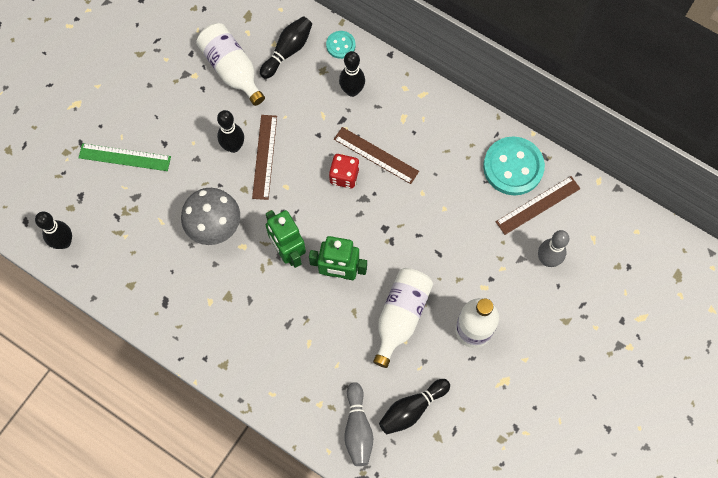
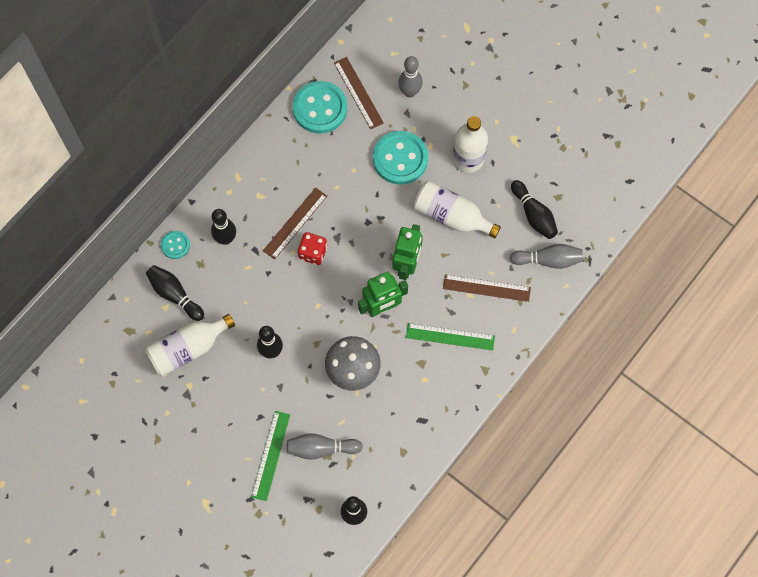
camera: 85 degrees left, 0 degrees up
brown ruler [252,115,277,200] -> brown ruler moved to [443,274,531,302]
none -> grey bowling pin [287,433,363,460]
none -> turquoise button [373,131,428,185]
none -> green ruler [406,323,495,351]

